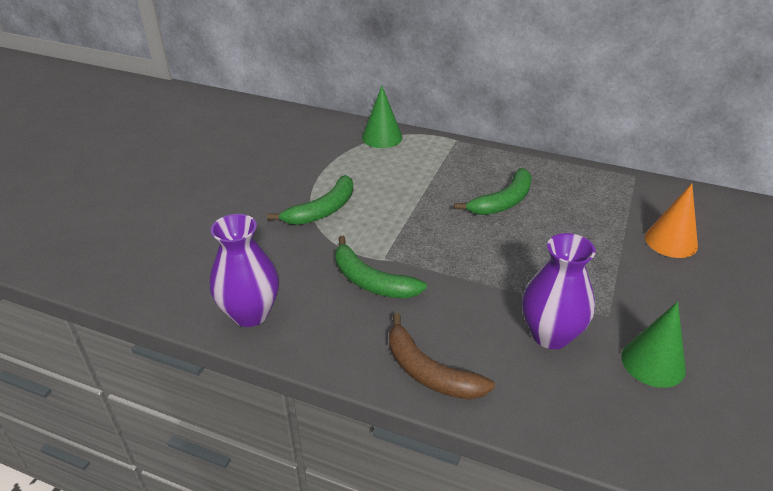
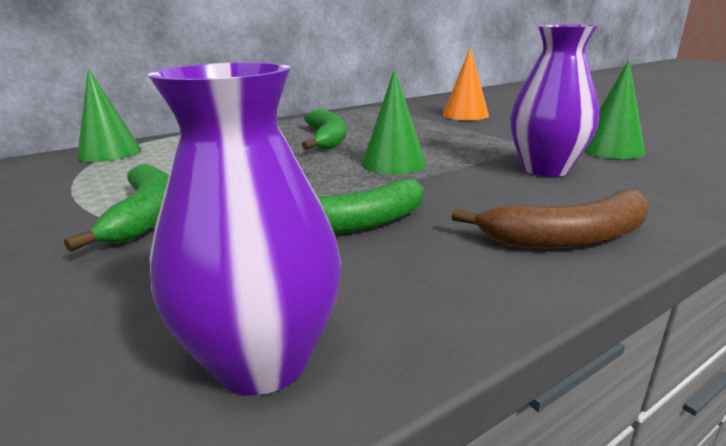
camera: 55 degrees left, 15 degrees down
none -> green cone [362,69,427,174]

